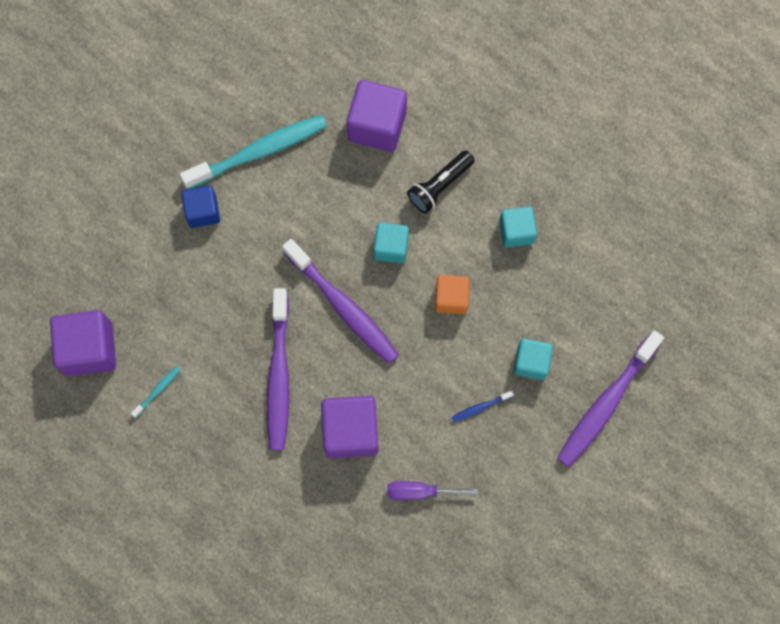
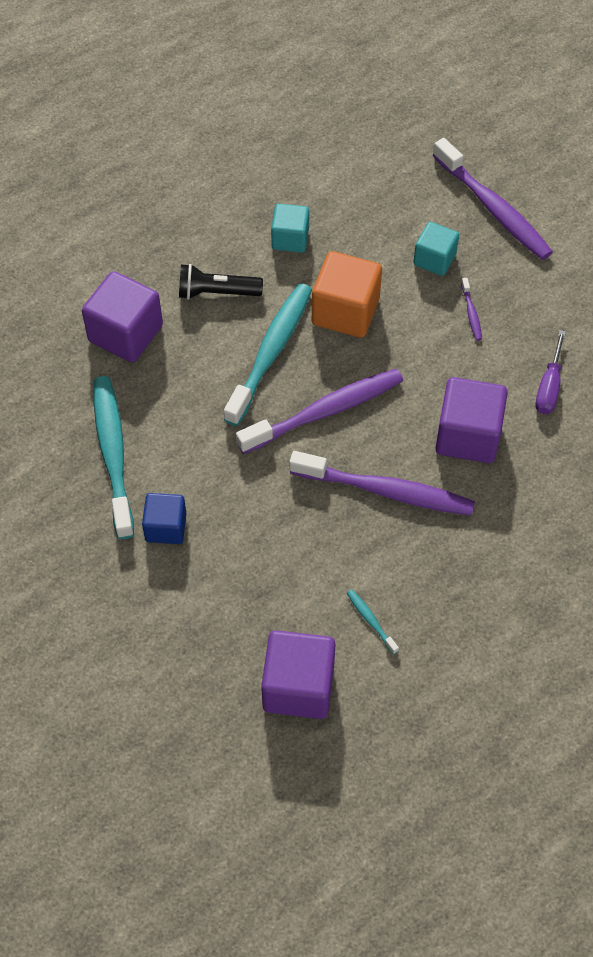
camera: 75 degrees left, 15 degrees down
turquoise cube [374,222,409,263] -> turquoise toothbrush [224,283,312,426]
black flashlight [407,150,475,213] -> black flashlight turned 120 degrees clockwise [179,264,263,300]
orange cube [435,275,470,314] -> orange cube [312,251,382,338], size x1.61
blue toothbrush [451,390,514,422] -> purple toothbrush [461,278,482,341]

